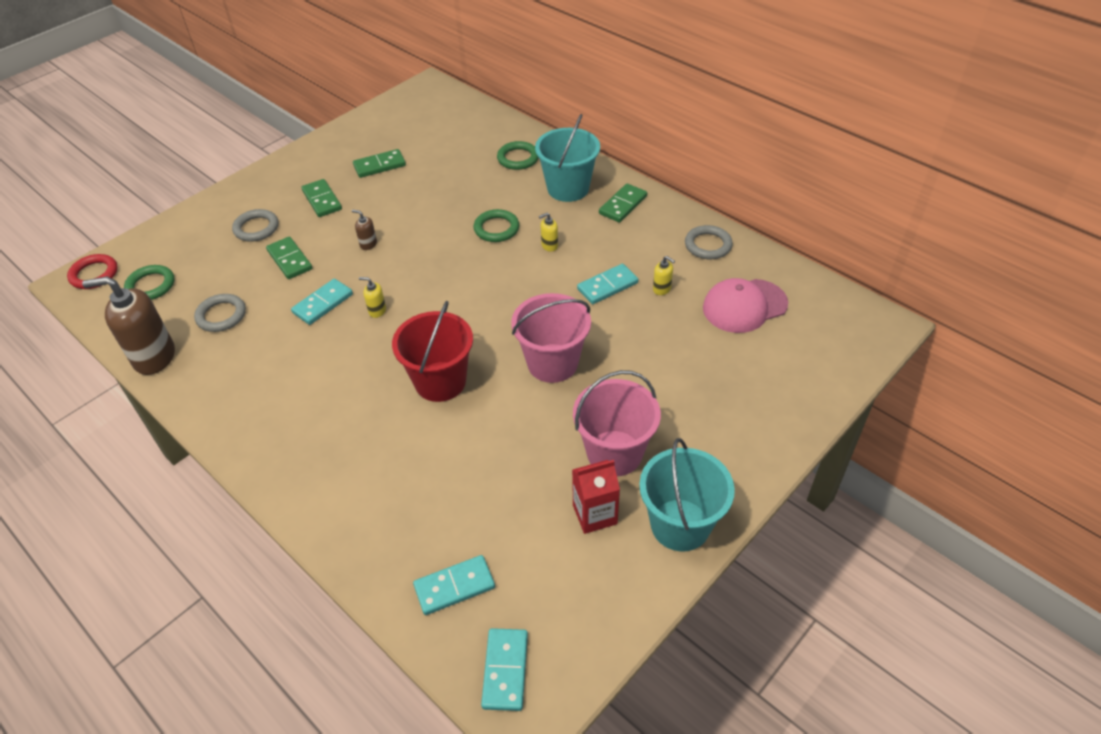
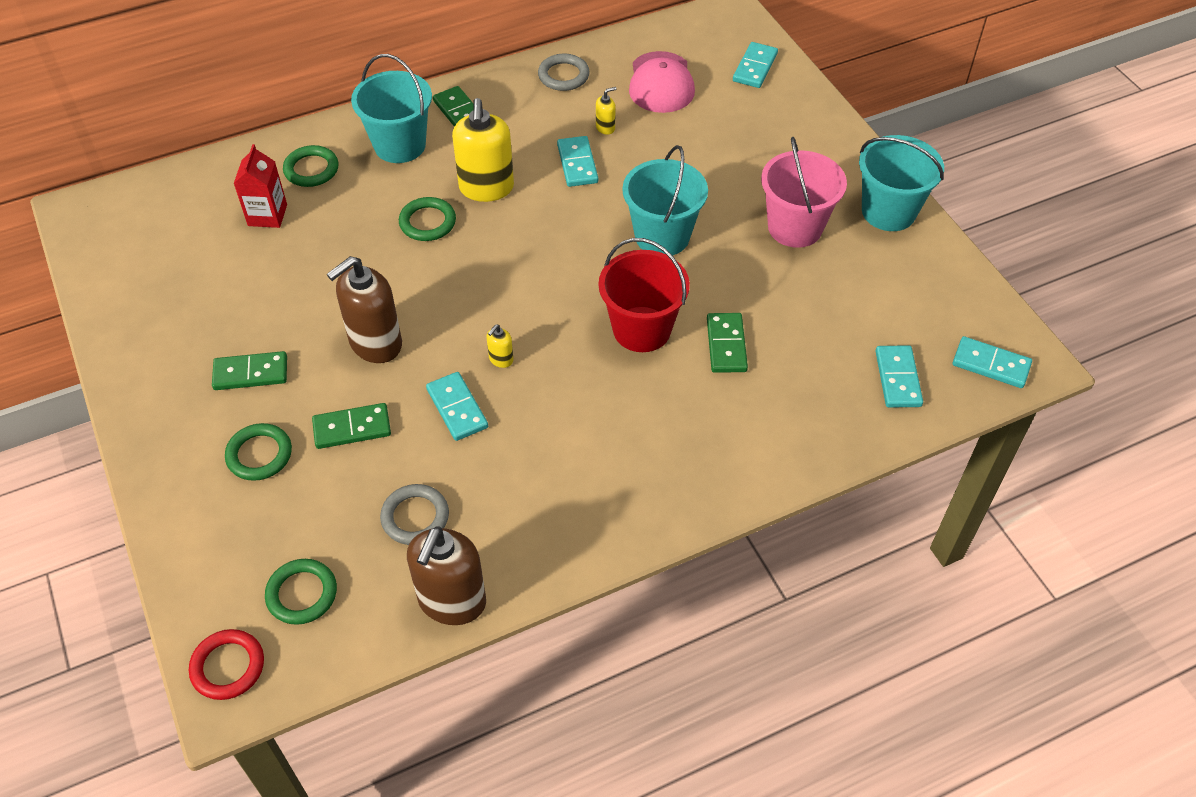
camera: 70 degrees left, 5 degrees up
grey ring [232,209,278,242] -> green ring [225,423,292,481]
brown soap dispenser [352,210,377,250] -> brown soap dispenser [327,256,402,363], size x2.32
green domino [353,149,406,178] -> green domino moved to [707,313,748,373]
pink bucket [511,293,591,383] -> turquoise bucket [622,145,708,255]
yellow soap dispenser [539,213,558,252] -> yellow soap dispenser [452,98,514,202], size x2.32
red carton [572,460,620,534] -> red carton moved to [233,144,287,228]
none -> turquoise domino [733,42,778,88]

